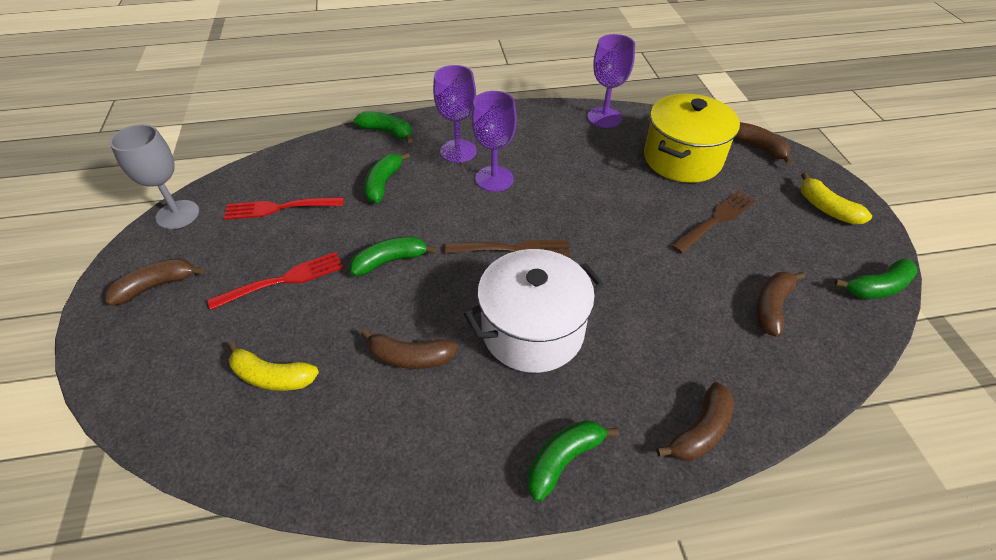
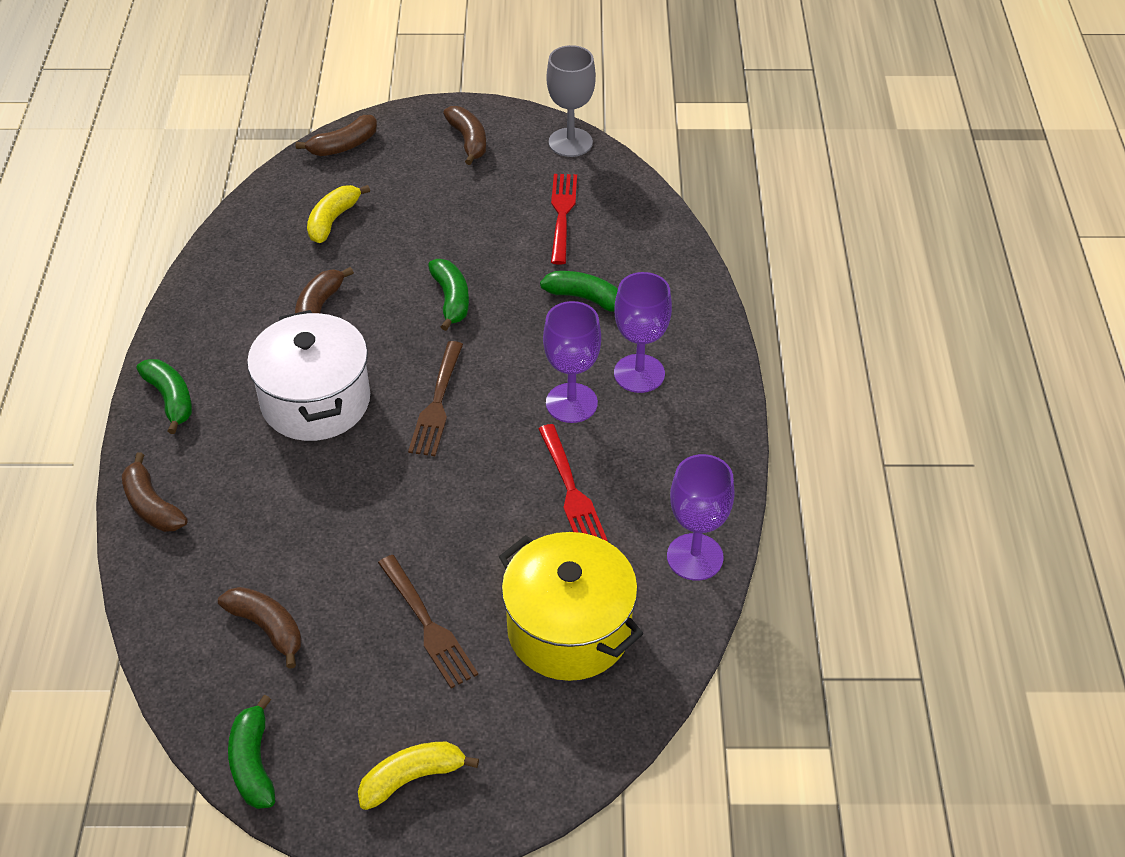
camera: 100 degrees right, 0 degrees up
red fork [208,252,343,310] -> red fork moved to [538,424,608,542]
green banana [354,111,413,143] -> none
brown banana [734,122,792,164] -> brown banana moved to [296,115,377,156]

